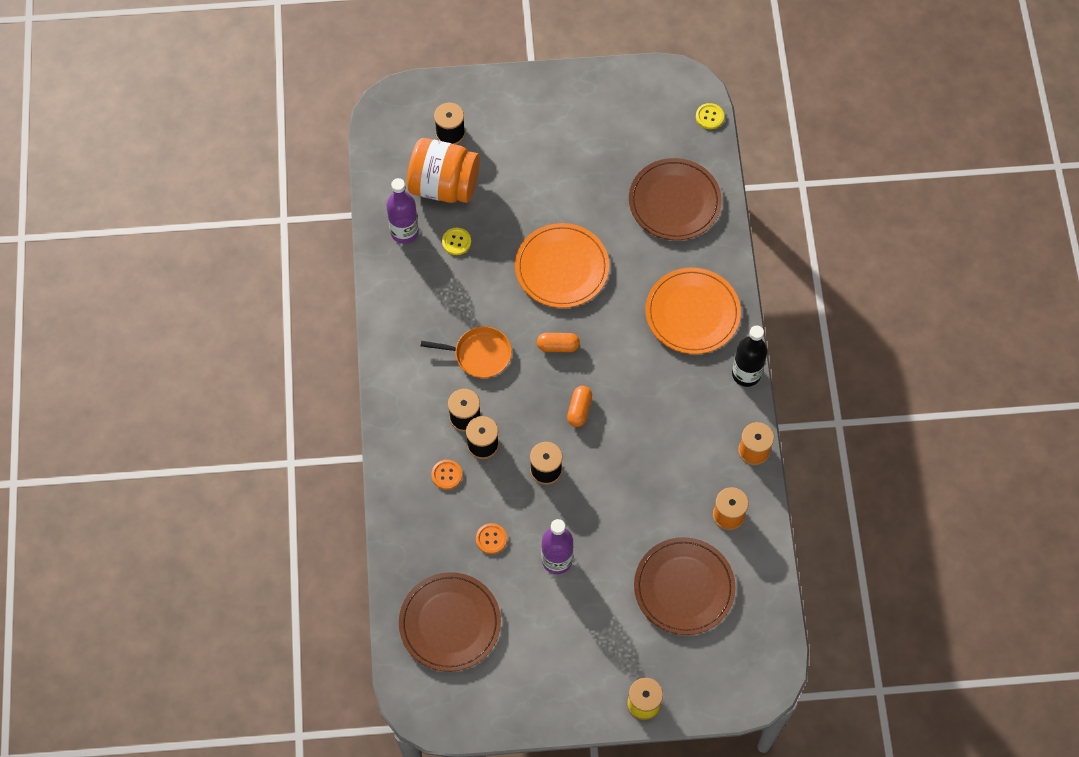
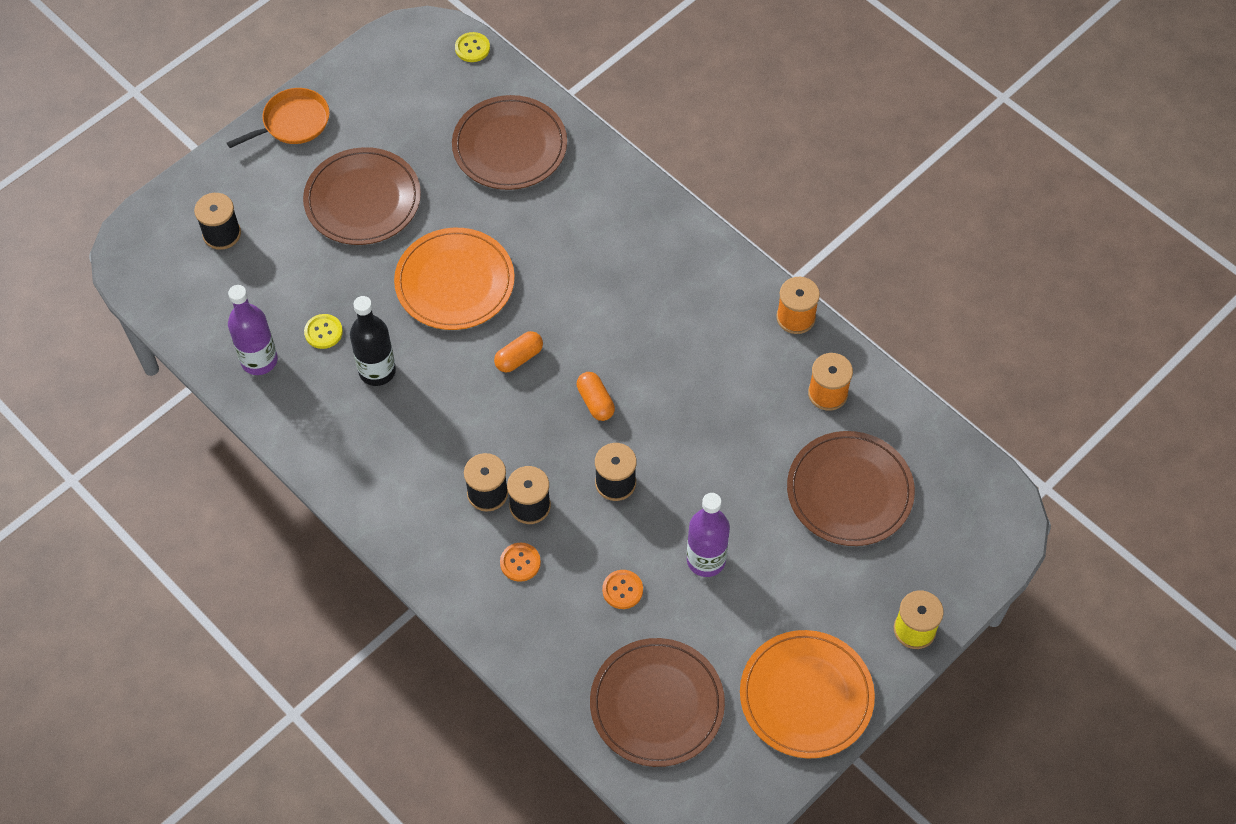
camera: 40 degrees left, 5 degrees down
orange jar [407,138,480,203] -> none
orange pan [421,326,512,378] -> orange pan moved to [227,88,330,148]
orange plate [646,268,741,354] -> orange plate moved to [740,630,875,758]
black bottle [732,326,767,387] -> black bottle moved to [350,296,396,386]
none -> brown plate [303,147,421,245]

